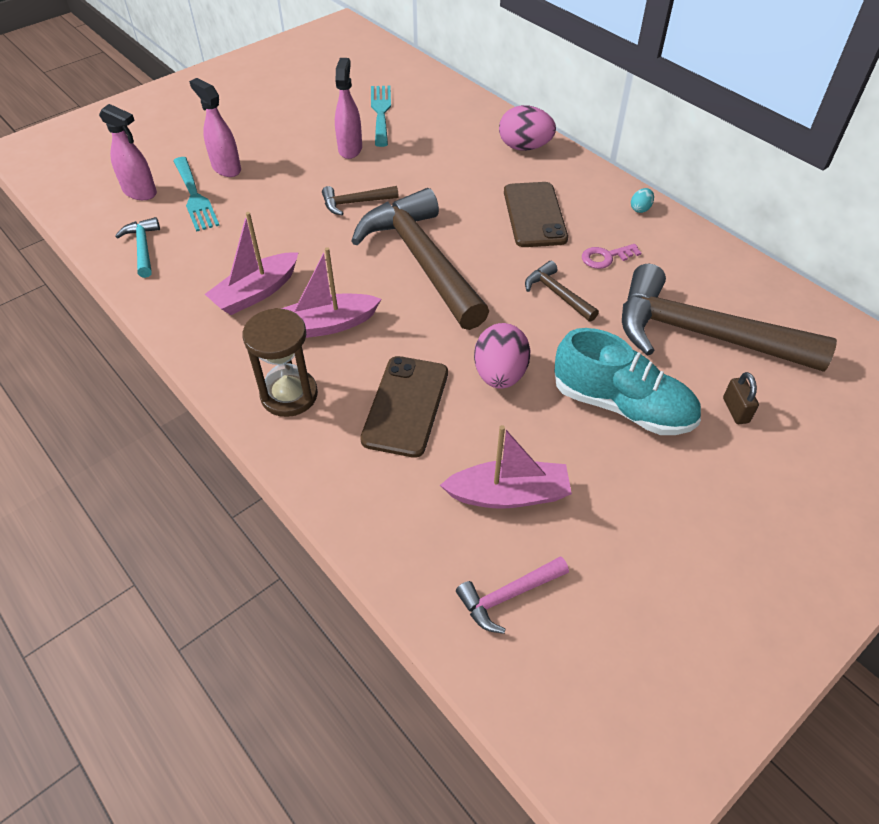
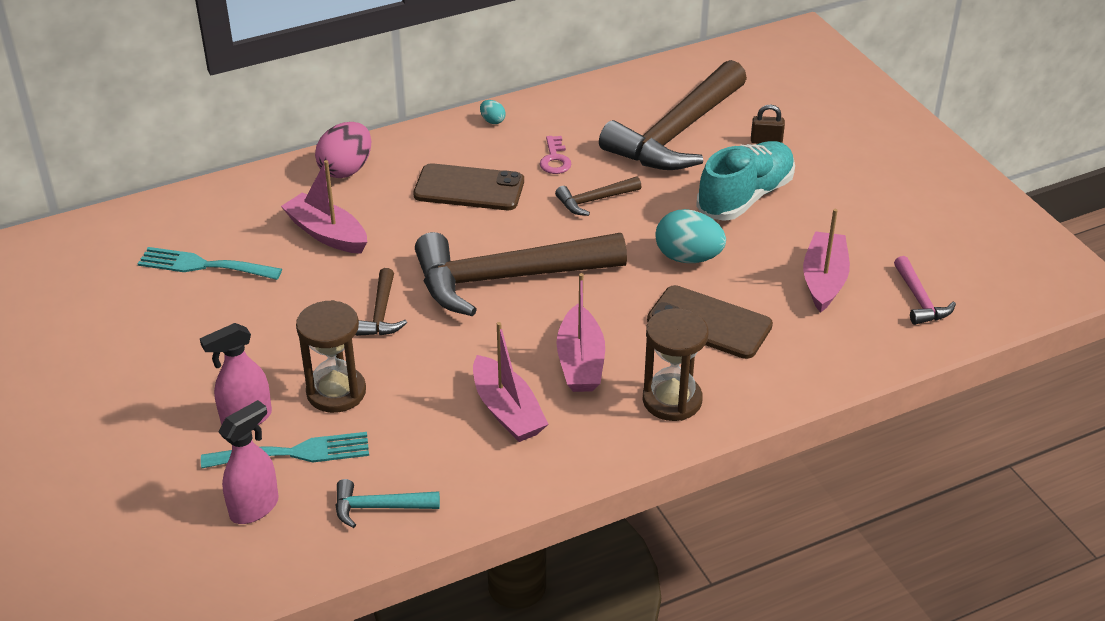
camera: 75 degrees left, 10 degrees down
pink spray bottle [335,58,362,159] -> none
pink egg [474,323,530,389] -> turquoise egg [655,209,726,263]
none -> pink boat [281,160,367,254]
none -> brown hourglass [296,300,366,413]

